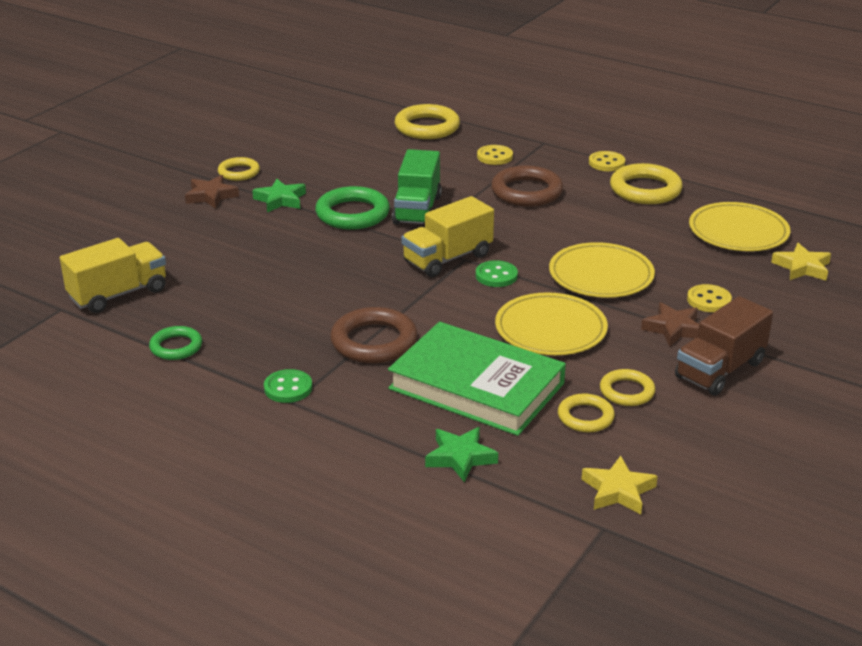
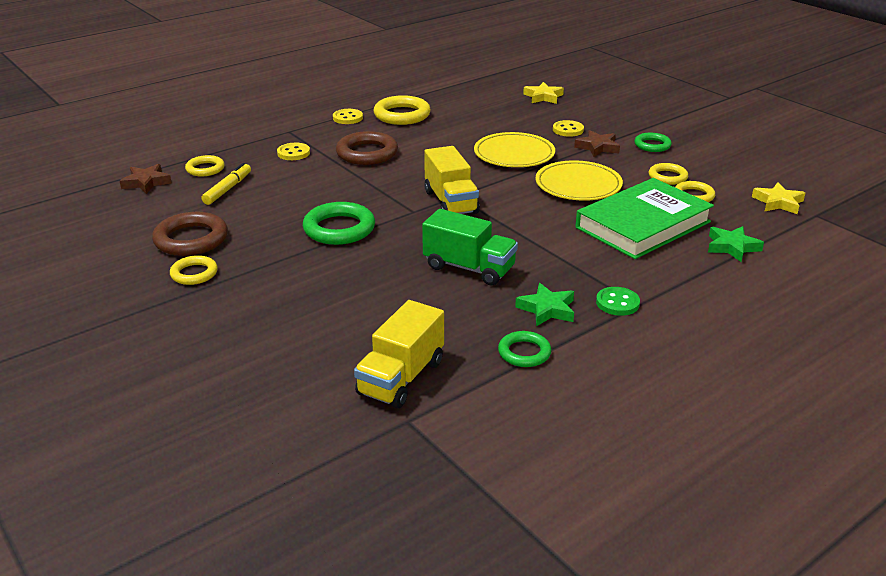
camera: 70 degrees left, 0 degrees up
yellow truck [60,238,166,313] -> yellow truck turned 135 degrees counterclockwise [354,300,444,408]
brown star [185,175,239,209] -> brown star moved to [120,164,172,194]
green star [252,179,306,212] -> green star moved to [515,283,574,326]
brown ring [330,307,418,363] -> brown ring moved to [152,212,228,256]
green truck [392,149,442,225] -> green truck moved to [422,209,518,285]
yellow ring [395,104,460,139] -> yellow ring [185,155,225,177], size x0.60
green button [476,260,518,287] -> none
brown truck [675,296,773,395] -> green ring [634,133,672,152]
yellow plate [689,202,790,251] -> none
none -> yellow marker [202,163,251,205]

